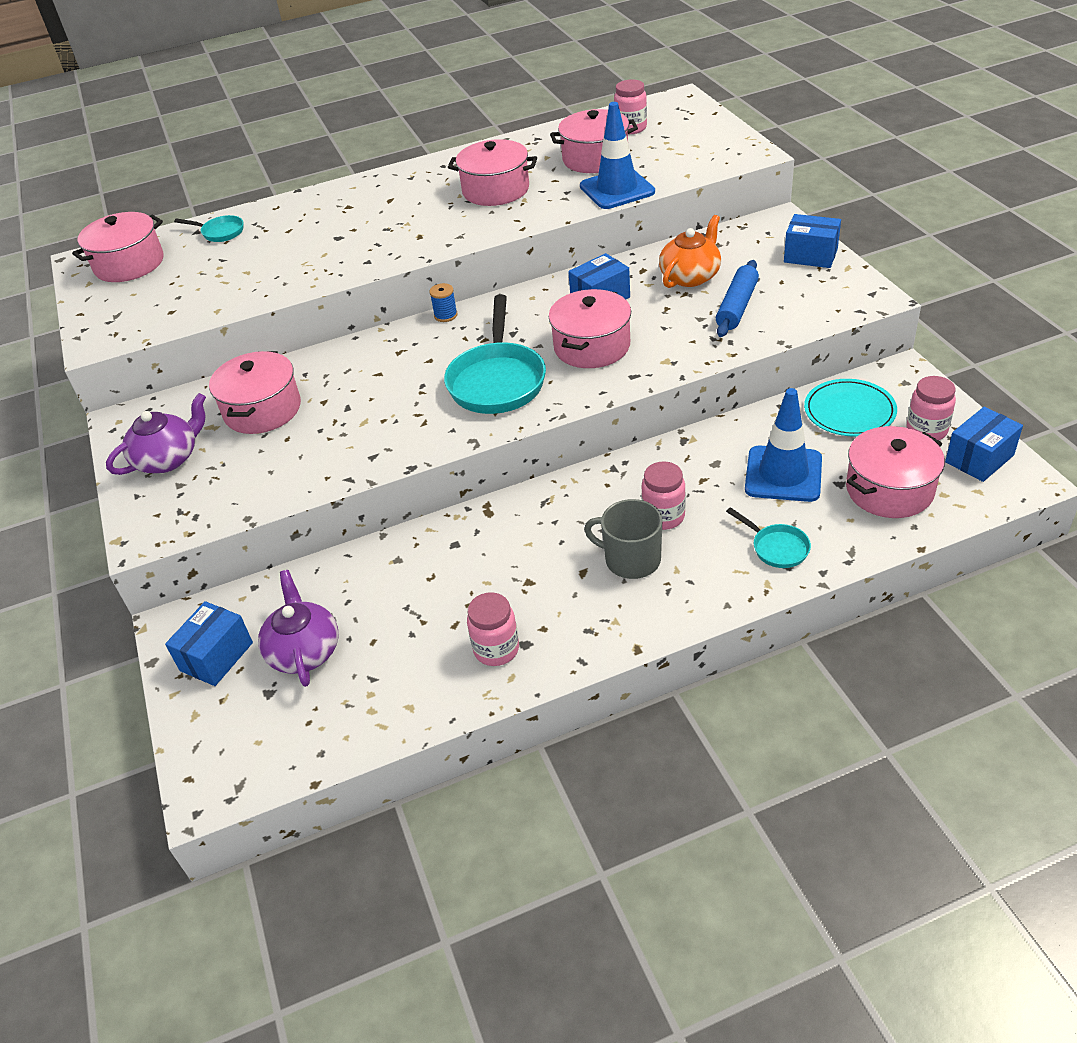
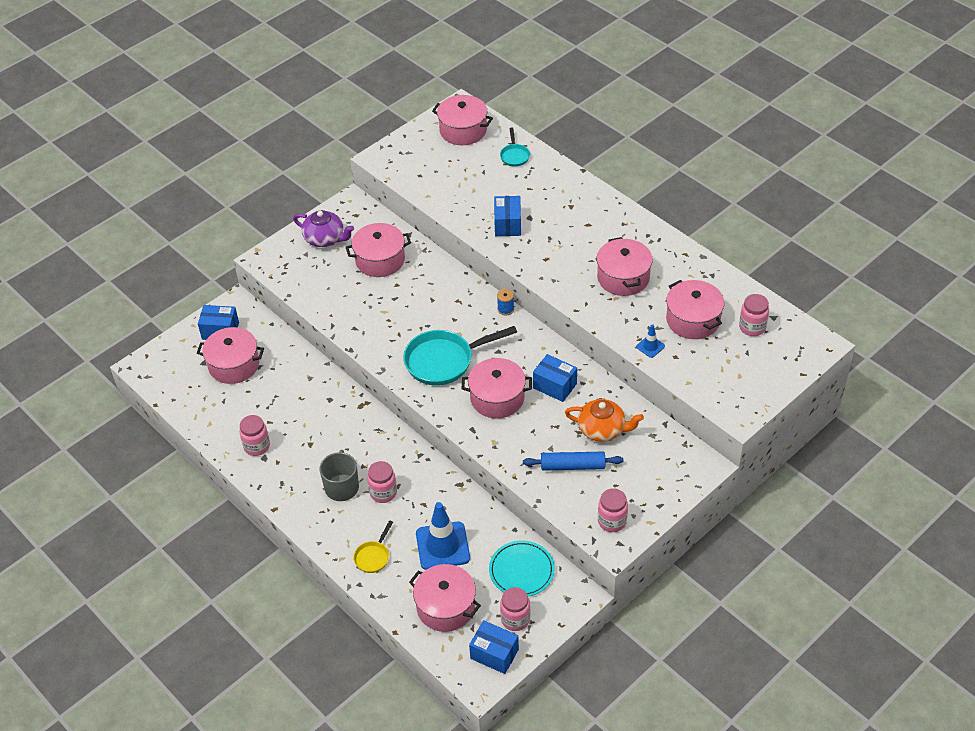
camera: 65 degrees right, 5 degrees up
purple teapot [258,570,338,687] -> pink pot [197,327,264,384]
blue traffic cone [580,102,655,209] -> blue traffic cone [636,324,665,358], size x0.46
turquoise pan [726,507,811,568] -> yellow pan [353,520,393,573]
blue box [784,214,841,268] -> blue box moved to [494,196,521,236]
none -> pink jar [598,488,628,532]

